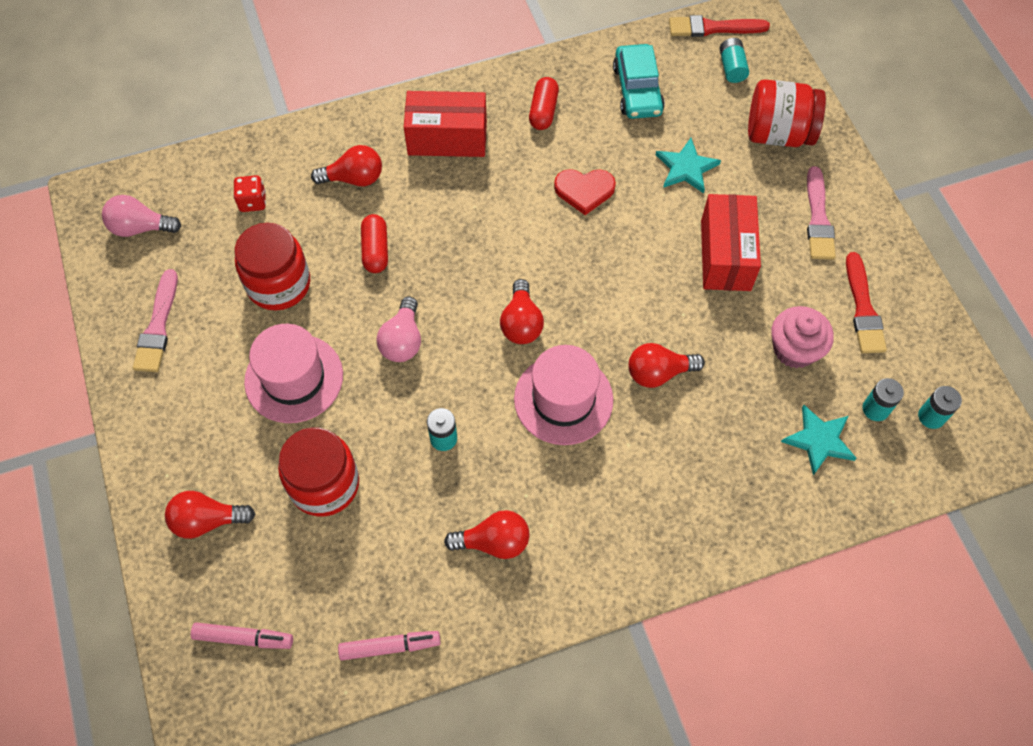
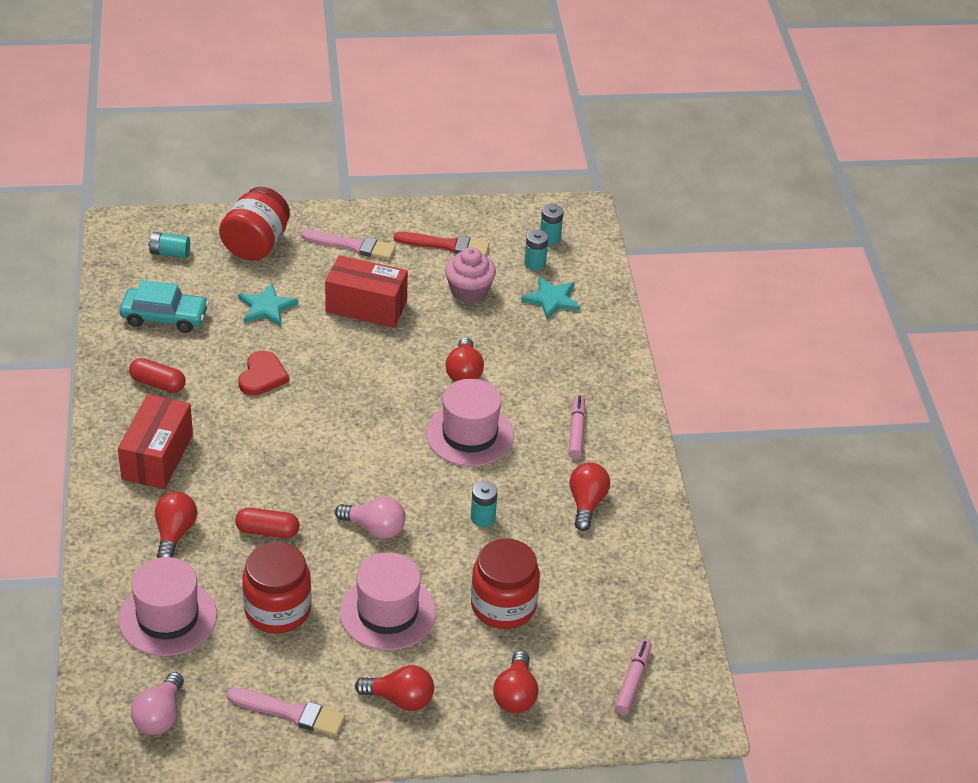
camera: 80 degrees left, 20 degrees down
red dice [233,175,266,212] -> pink hat [118,557,217,656]
pink marker [338,631,441,660] -> pink marker moved to [569,395,586,459]
red light bulb [500,279,544,344] -> red light bulb moved to [355,665,434,711]
red brush [669,15,770,37] -> none

